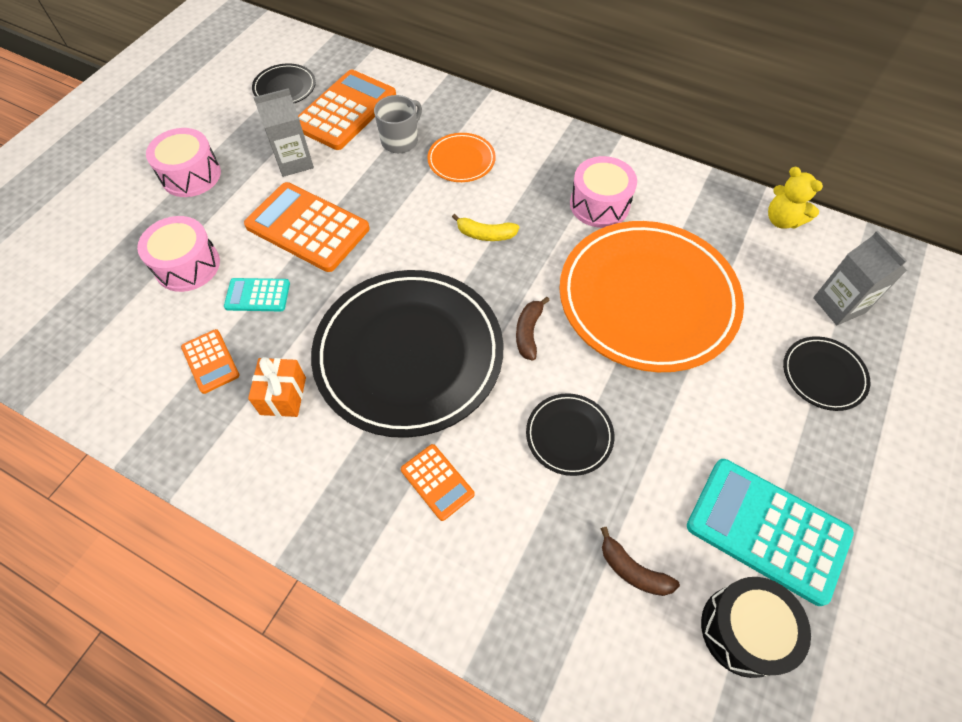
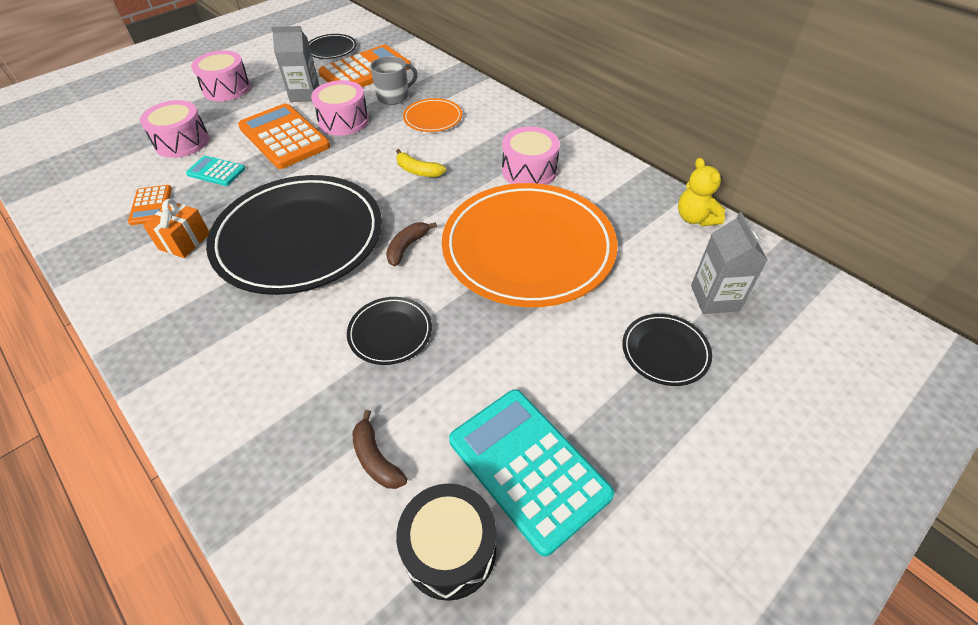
camera: 20 degrees right, 10 degrees down
orange calculator [401,444,475,521] -> none
none -> pink drum [311,80,369,136]

